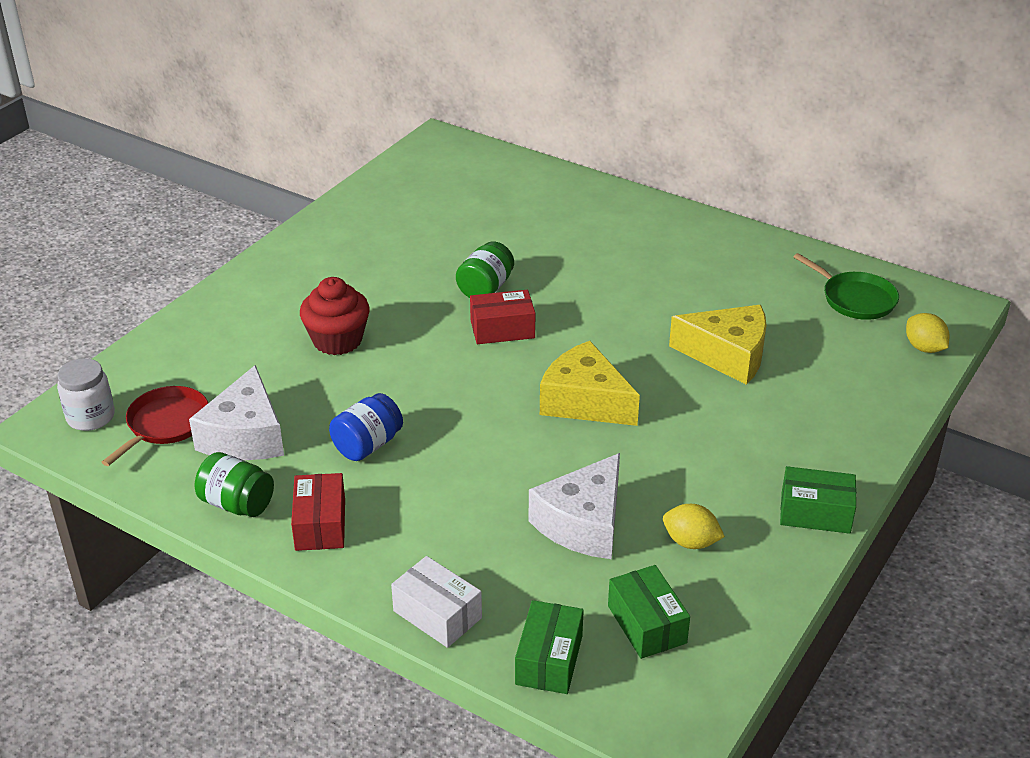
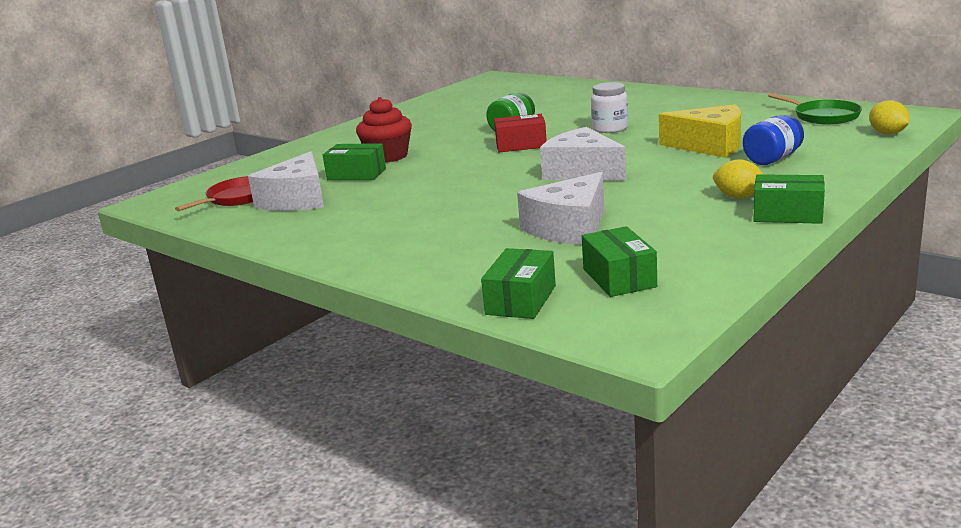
camera: 10 degrees right, 15 degrees down
white jar [57,358,115,431] -> white jar moved to [591,82,628,133]
green jar [195,452,274,517] -> none
red box [291,473,345,551] -> none
blue jar [329,393,403,461] -> blue jar moved to [743,115,804,165]
white box [391,556,482,648] -> none
yellow cheese [540,341,640,426] -> white cheese [540,127,626,181]
yellow lemon [663,504,725,549] -> yellow lemon moved to [713,159,763,198]
none -> green box [323,143,386,180]

